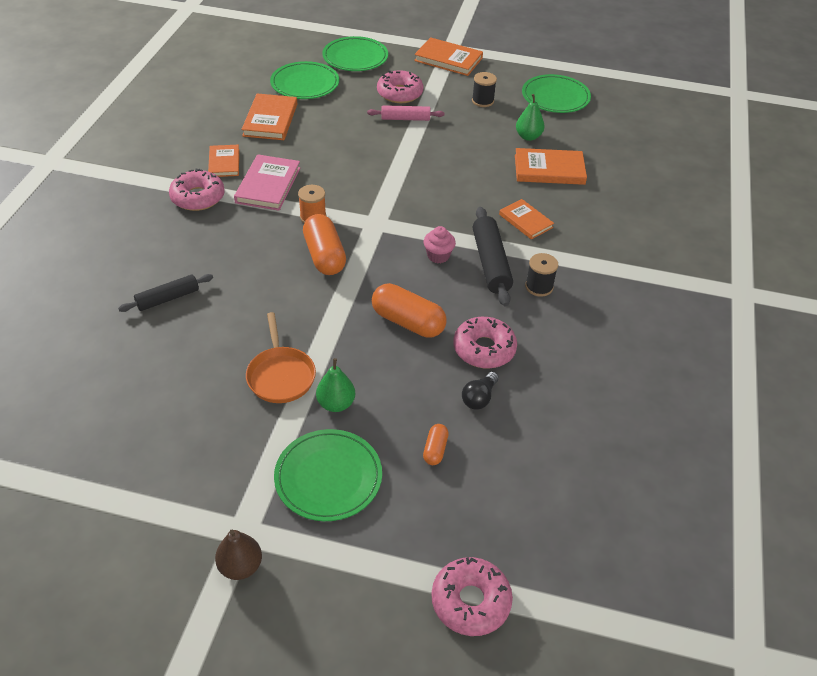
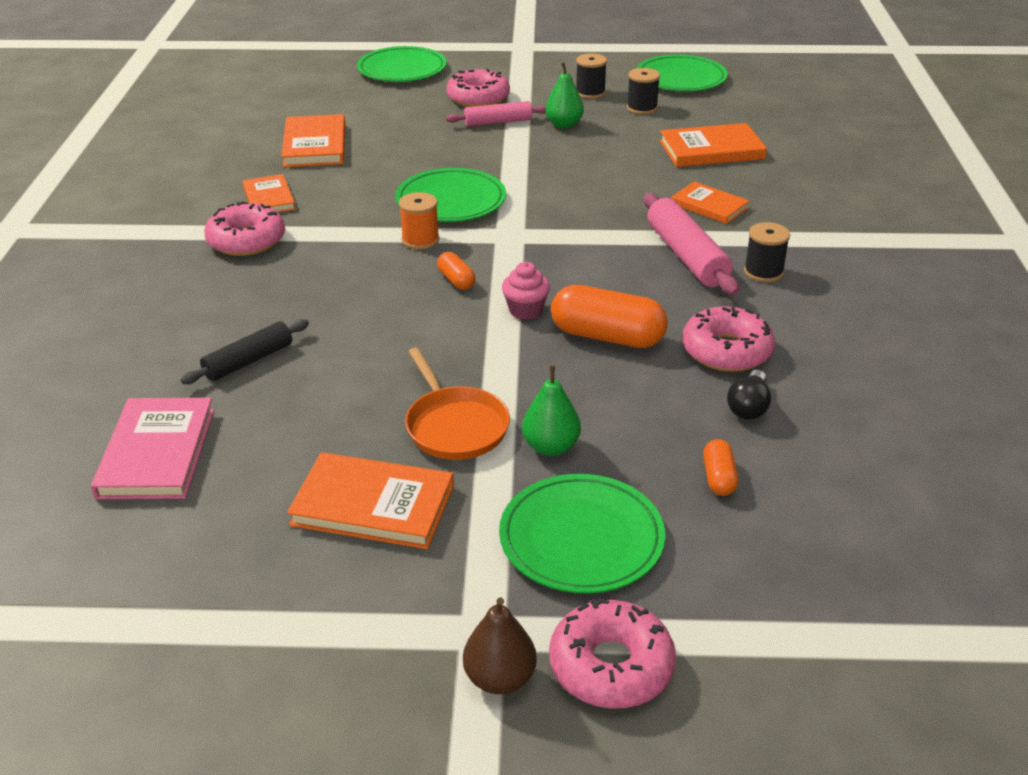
camera: 10 degrees left, 10 degrees down
pink book [234,154,300,211] -> pink book moved to [91,398,214,499]
green plate [270,61,339,99] -> green plate moved to [395,168,506,222]
orange capsule [303,214,346,275] -> orange capsule [437,252,475,290], size x0.50
orange book [414,37,483,76] -> orange book moved to [287,452,454,549]
pink cupcake [424,226,456,263] -> pink cupcake moved to [502,262,550,320]
pink donut [432,557,513,636] -> pink donut moved to [549,598,676,709]
black rolling pin [473,207,513,306] -> pink rolling pin [644,193,739,295]
green pear [516,94,545,141] -> green pear moved to [545,62,584,129]
none -> black spool [627,68,660,114]

